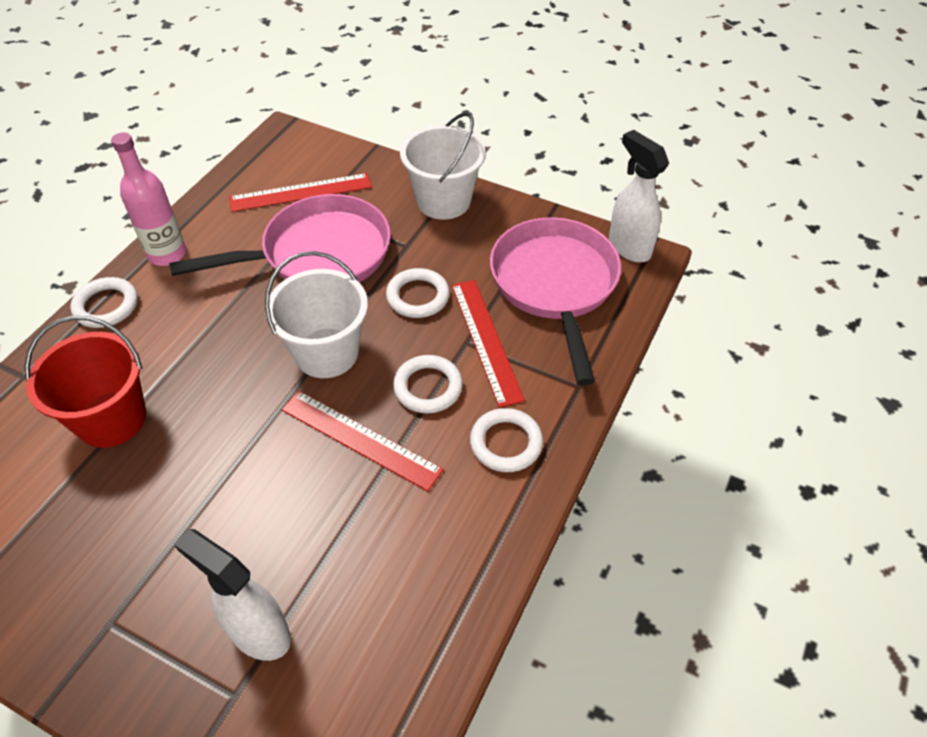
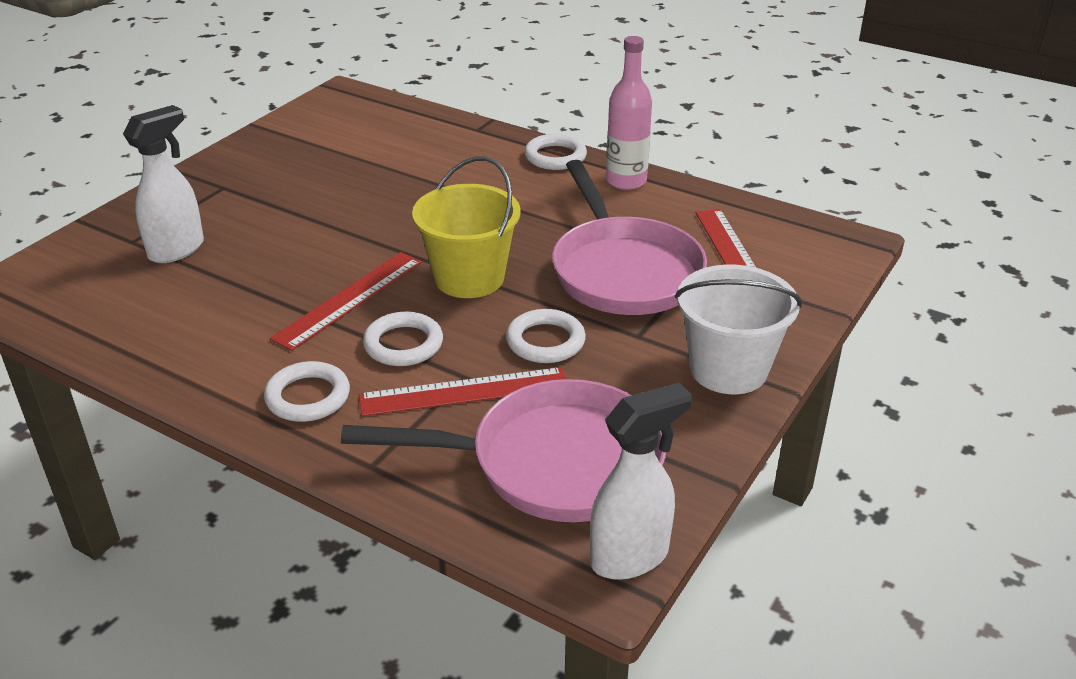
camera: 95 degrees right, 15 degrees down
red bucket [25,316,146,448] -> none
white bucket [265,251,368,378] -> yellow bucket [412,156,521,298]

